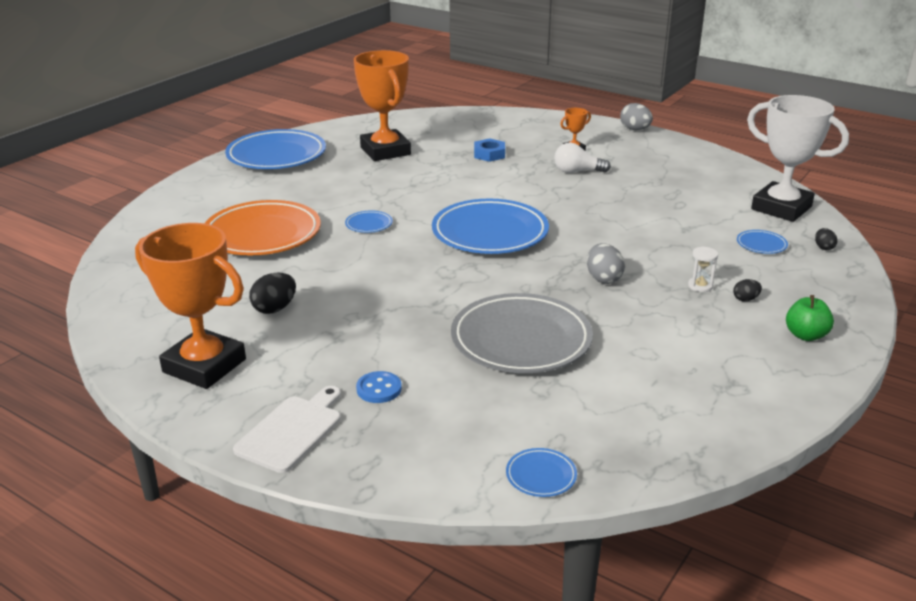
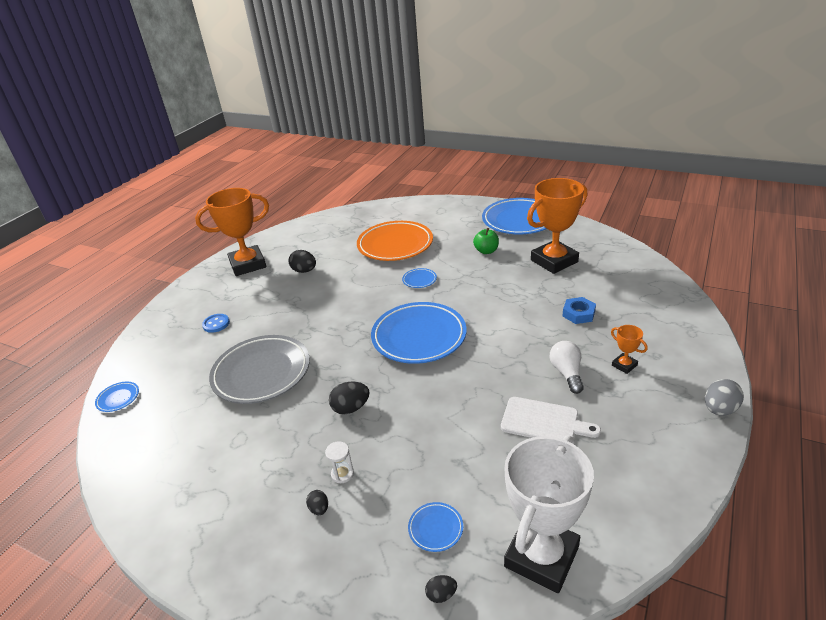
camera: 85 degrees right, 5 degrees up
orange trophy [135,223,246,389] -> orange trophy turned 45 degrees clockwise [195,188,269,276]
white cutting board [233,386,341,473] -> white cutting board moved to [501,397,601,439]
grey egg [587,243,625,284] -> black egg [329,382,369,414]
green apple [786,295,834,341] -> green apple moved to [473,228,499,254]

